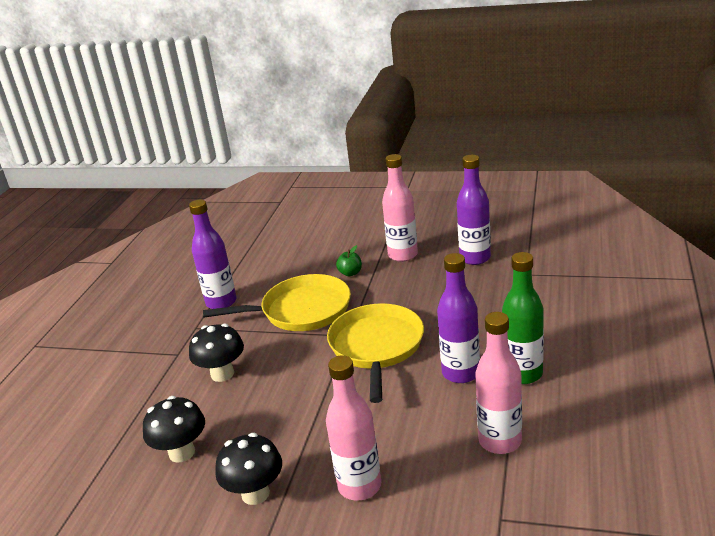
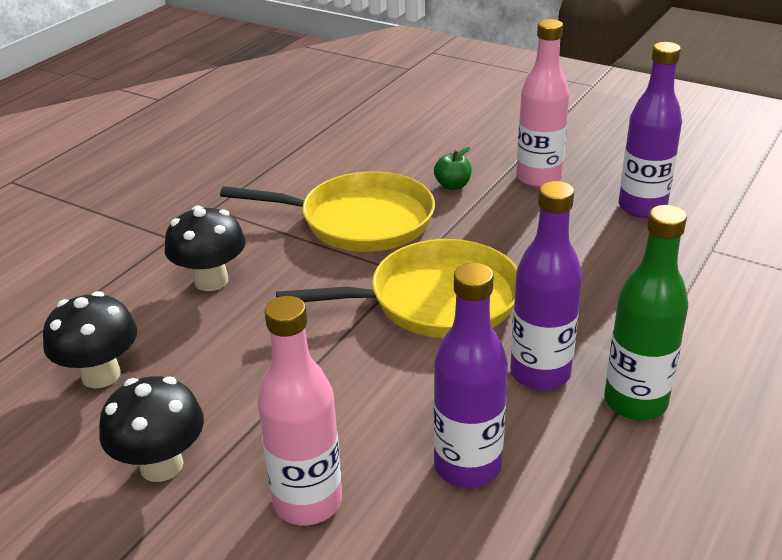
camera: 15 degrees right, 5 degrees up
purple bottle [189,199,237,309] -> purple bottle moved to [433,263,508,488]
yellow pan [327,303,424,403] -> yellow pan turned 60 degrees clockwise [276,239,517,338]
pink bottle [475,312,522,454] -> none

